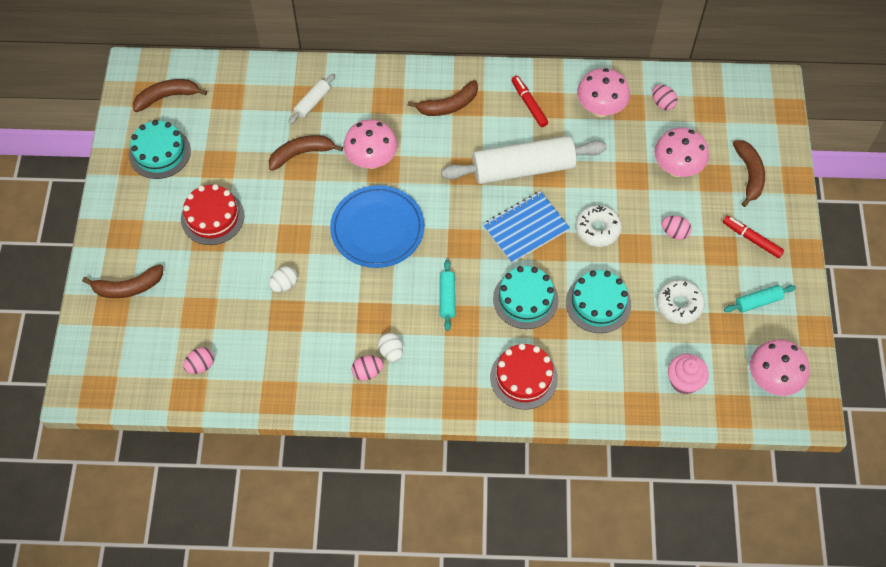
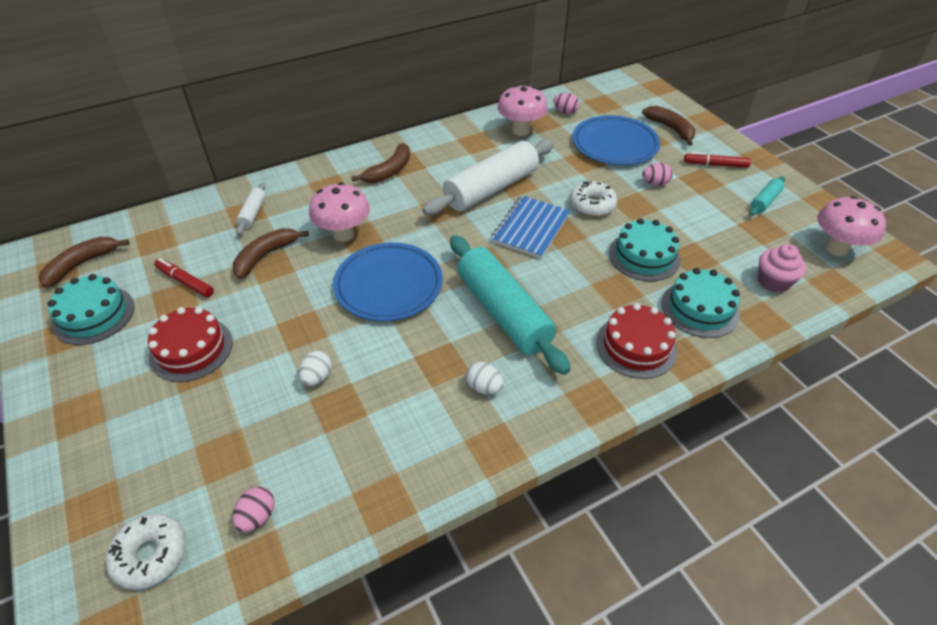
camera: 30 degrees left, 15 degrees down
brown banana [82,264,163,298] -> none
pink egg [352,355,383,381] -> none
turquoise rolling pin [440,260,455,331] -> turquoise rolling pin [450,235,570,375], size x2.26
turquoise cake [493,266,559,329] -> turquoise cake moved to [662,268,740,338]
red marker [511,76,548,127] -> red marker moved to [154,258,214,297]
pink mushroom [654,128,709,177] -> blue plate [572,115,660,165]
white donut [657,280,705,324] -> white donut moved to [106,514,186,590]

